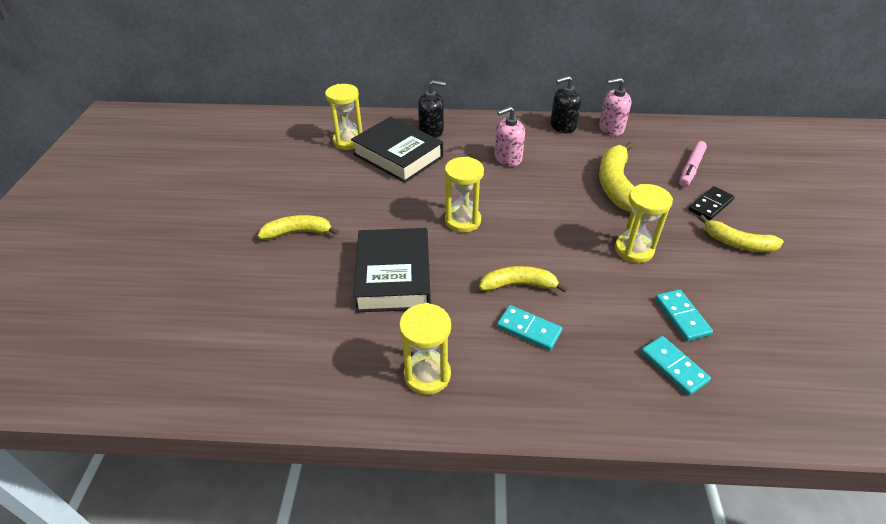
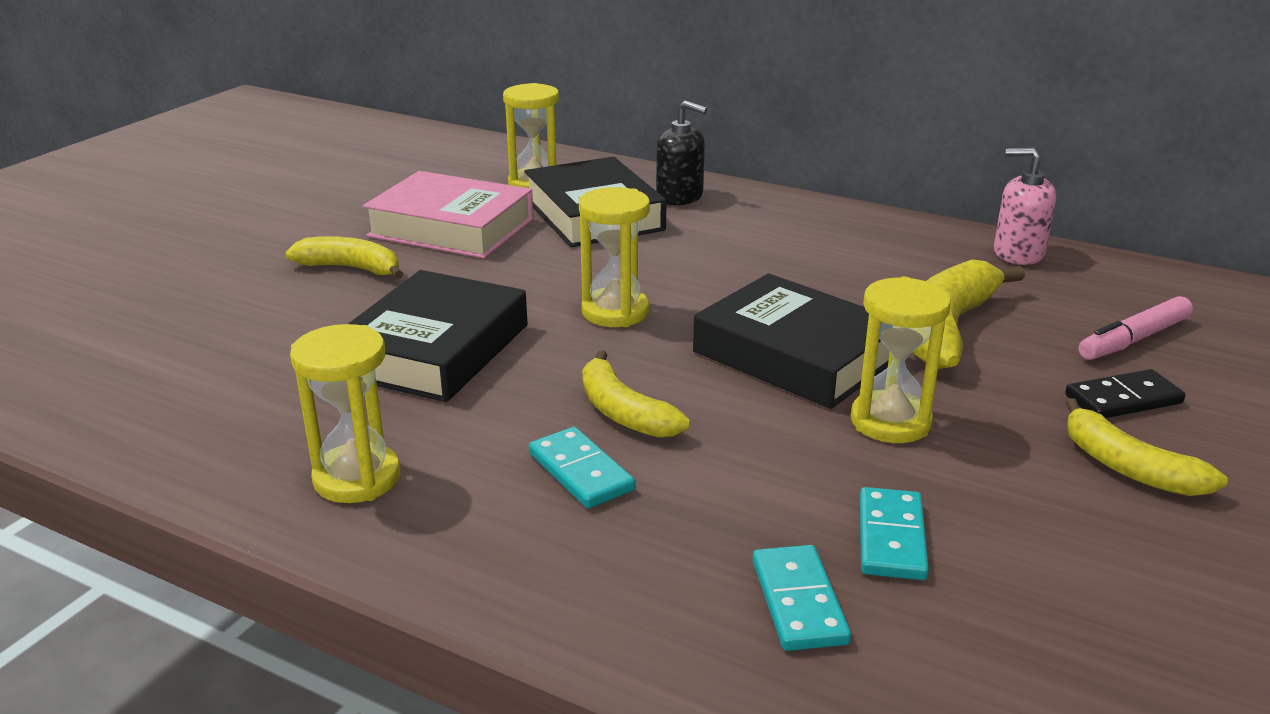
camera: 25 degrees right, 15 degrees down
yellow banana [479,266,568,293] -> yellow banana turned 150 degrees counterclockwise [582,350,690,438]
pink soap dispenser [494,107,525,166] -> none
black soap dispenser [550,76,581,133] -> none
none -> pink book [363,171,534,258]
none -> black book [693,273,890,409]

